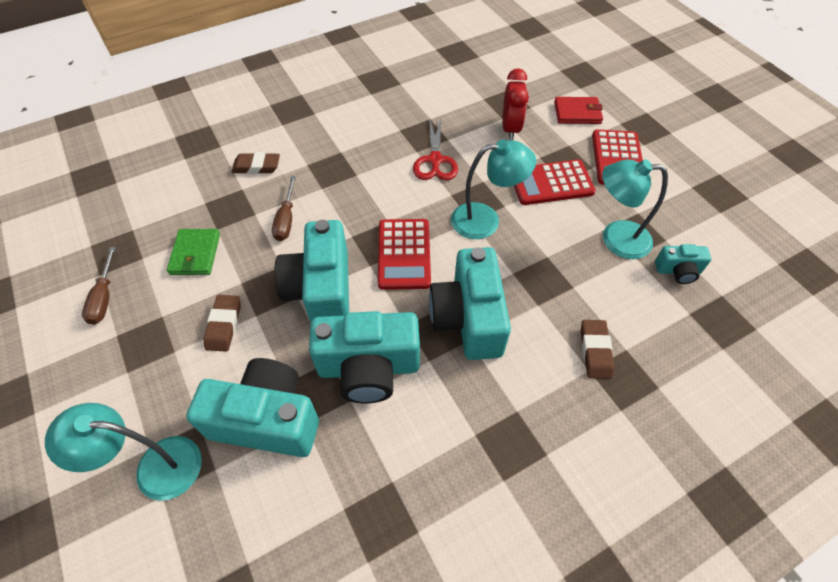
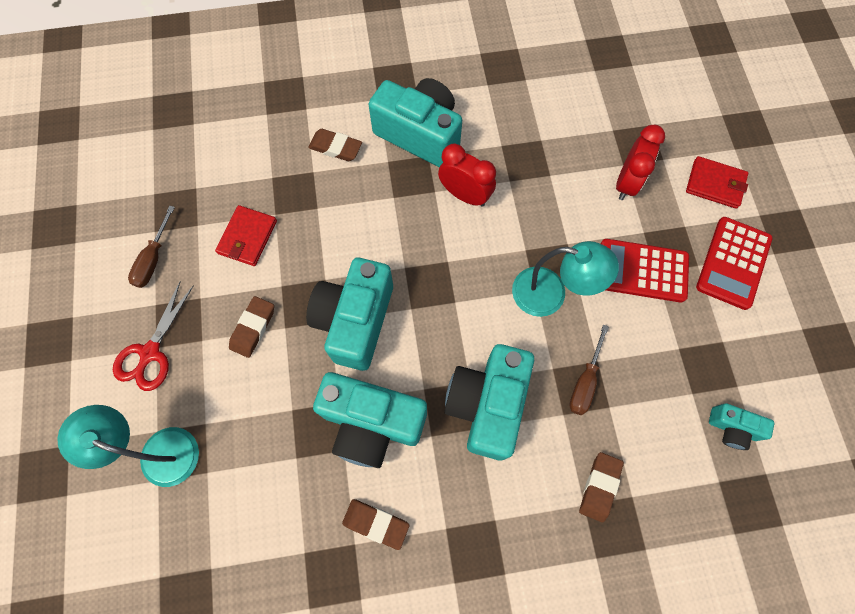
camera: 20 degrees right, 15 degrees up
green wallet [167,229,220,275] -> red wallet [215,205,277,266]
turquoise camera [186,358,319,457] -> turquoise camera moved to [368,78,462,167]
brown screwdriver [272,176,296,241] -> brown screwdriver moved to [569,325,609,415]
red calculator [378,219,431,290] -> none
red scissors [413,117,458,180] -> red scissors moved to [113,281,193,391]
turquoise lamp [602,159,668,259] -> none
none -> brown eraser [342,499,409,550]
none -> red clock [438,144,496,207]

